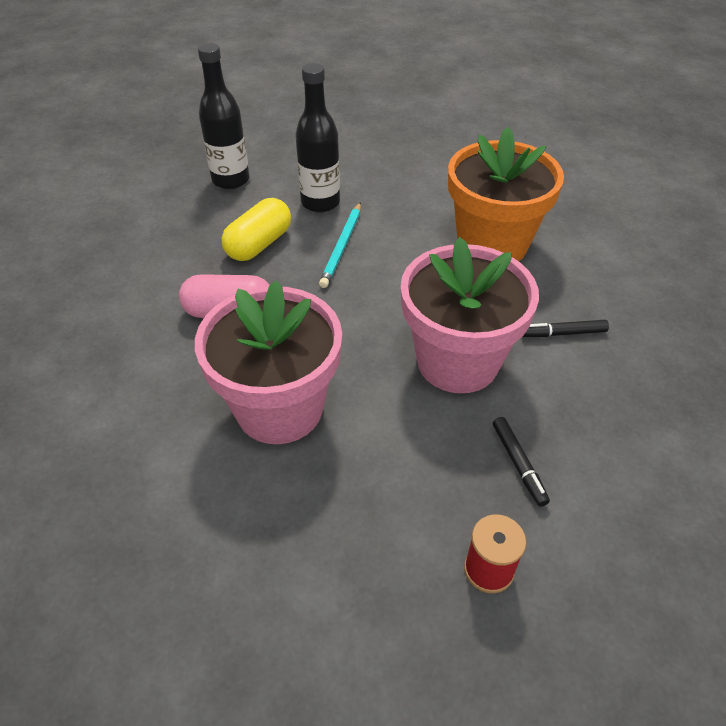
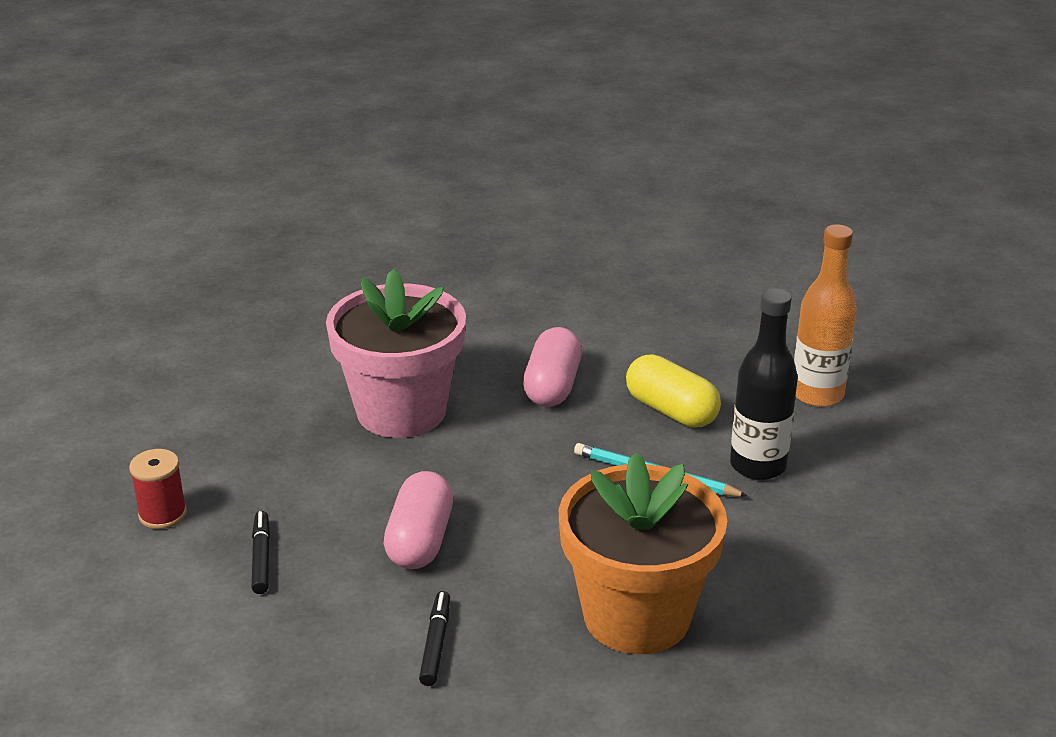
camera: 100 degrees right, 15 degrees down
black bottle [198,43,249,189] -> orange bottle [794,224,857,407]
pink flower pot [401,237,539,394] -> pink capsule [383,471,453,569]
black marker [493,417,550,507] -> black marker turned 90 degrees clockwise [252,511,270,594]

